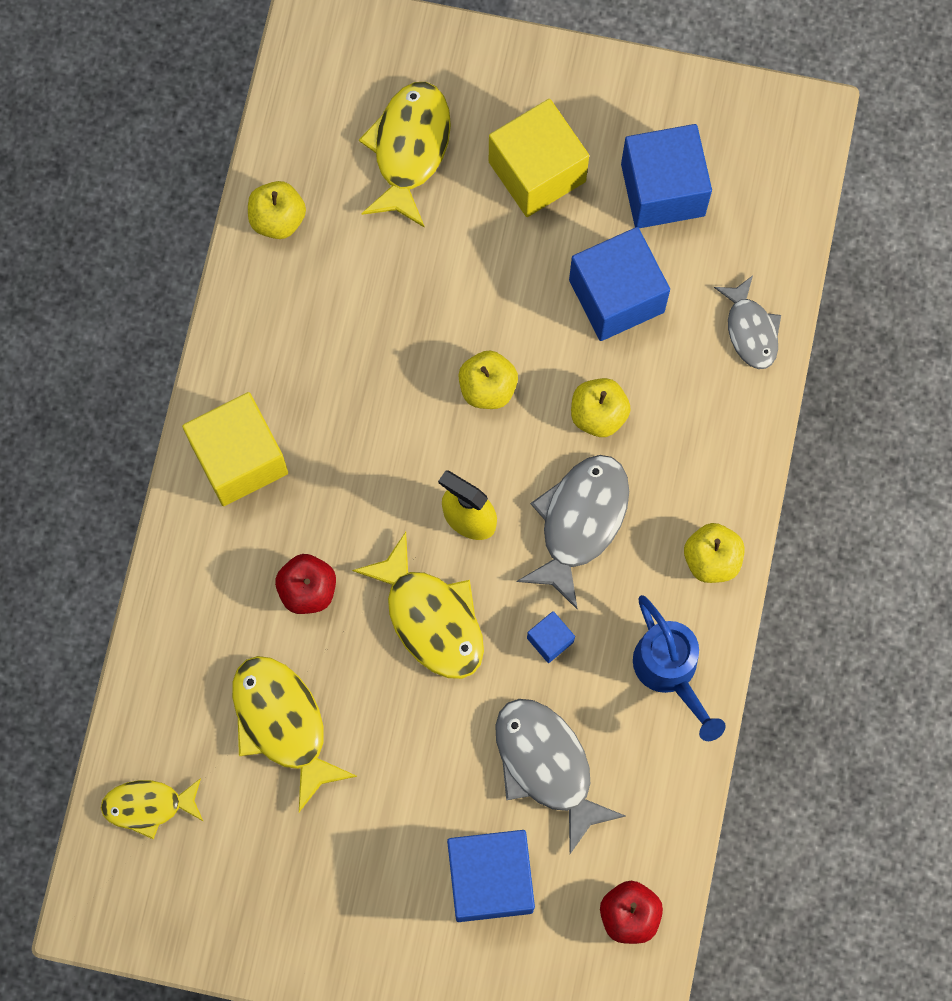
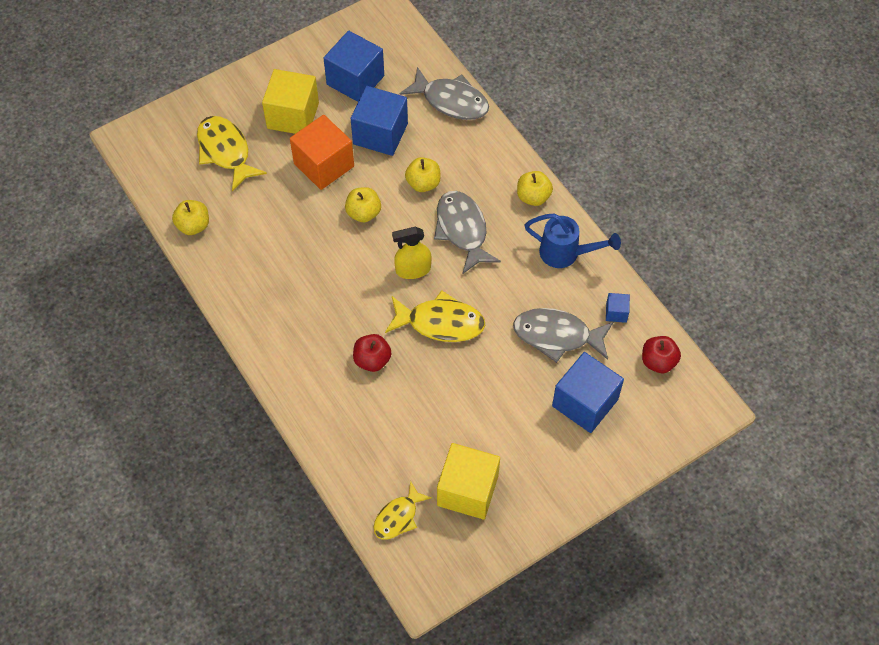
camera: 45 degrees left, 15 degrees down
yellow cube [182,392,288,506] -> yellow cube moved to [437,443,500,520]
yellow fish [232,656,357,812] -> none
blue cube [527,611,575,663] -> blue cube moved to [606,293,630,323]
grey fish [714,276,781,369] -> grey fish [400,67,489,120], size x1.58
none -> orange cube [290,115,354,190]

